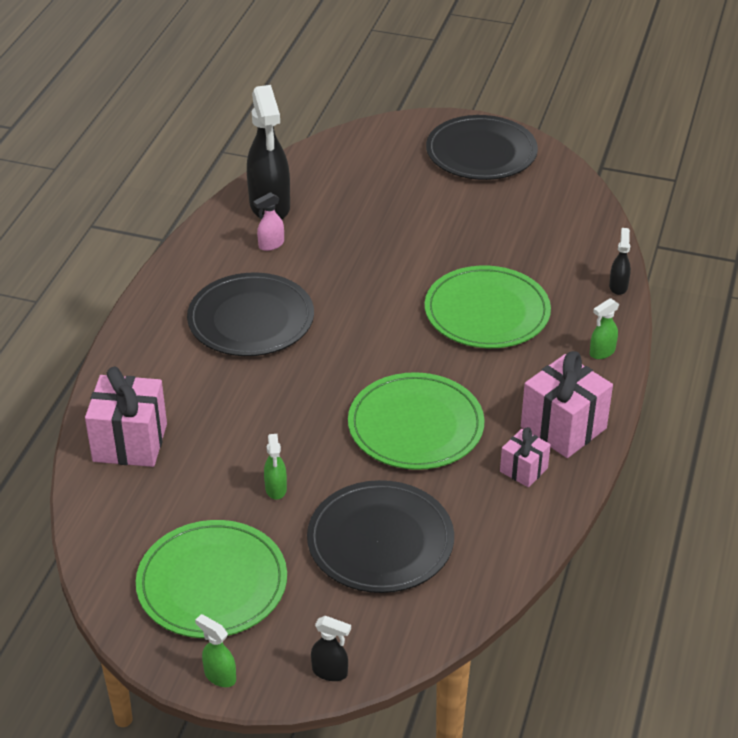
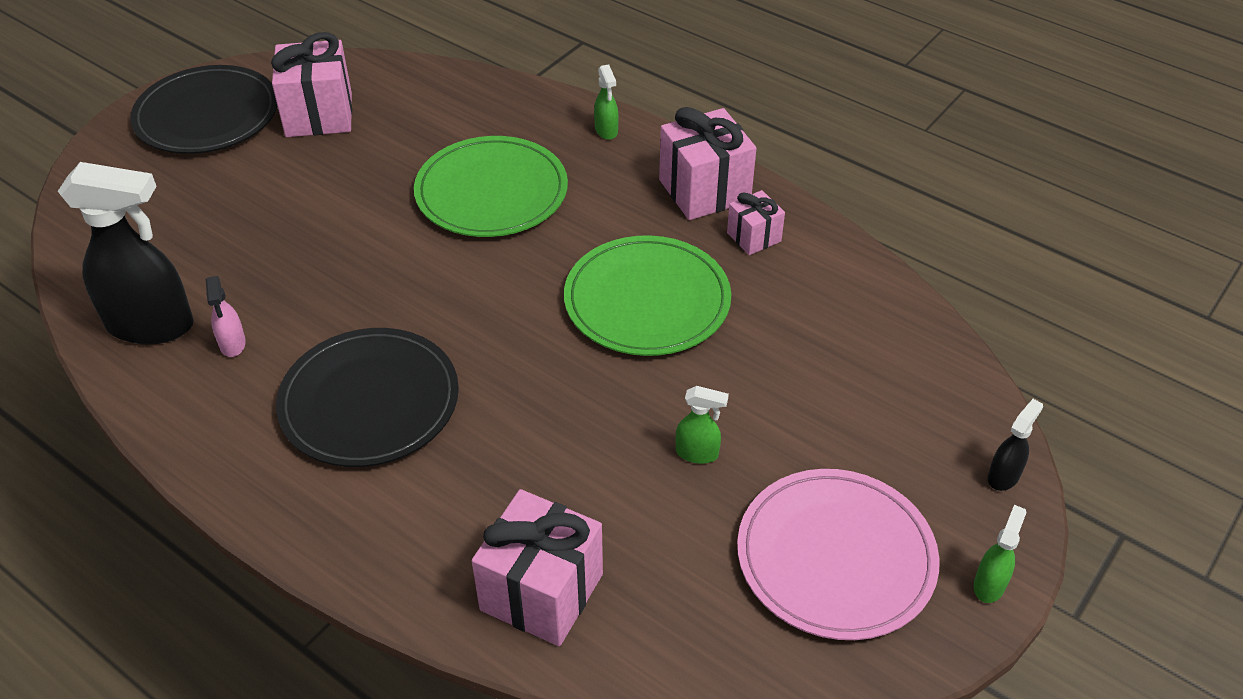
camera: 70 degrees left, 5 degrees up
green plate [136,520,287,638] -> pink plate [737,469,940,640]
green spray bottle [195,614,236,687] -> green spray bottle turned 150 degrees clockwise [974,505,1027,603]
black plate [307,480,454,593] -> none
black spray bottle [609,228,631,295] -> none
none -> pink gift [271,32,352,137]

